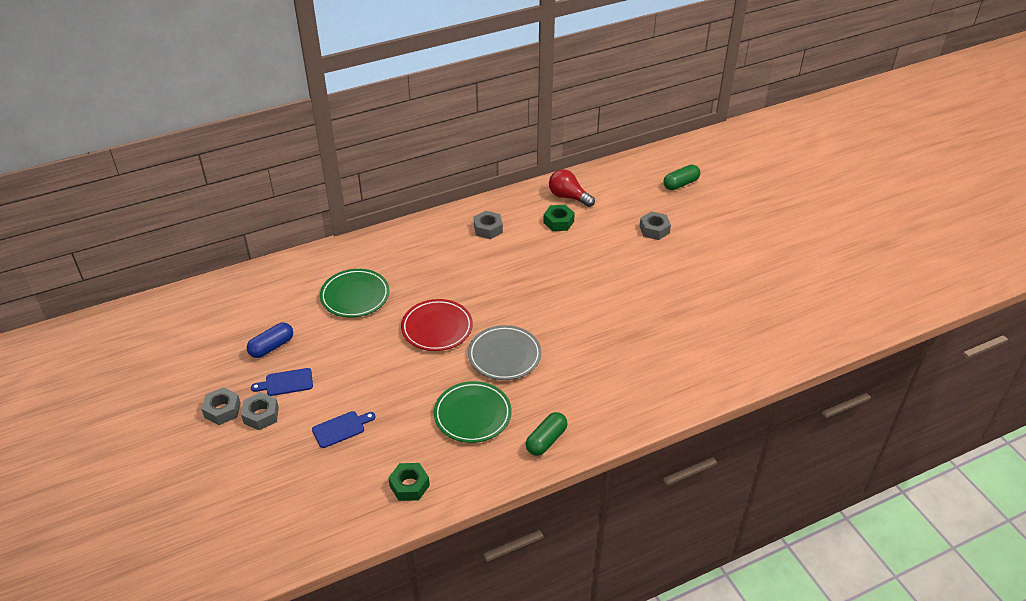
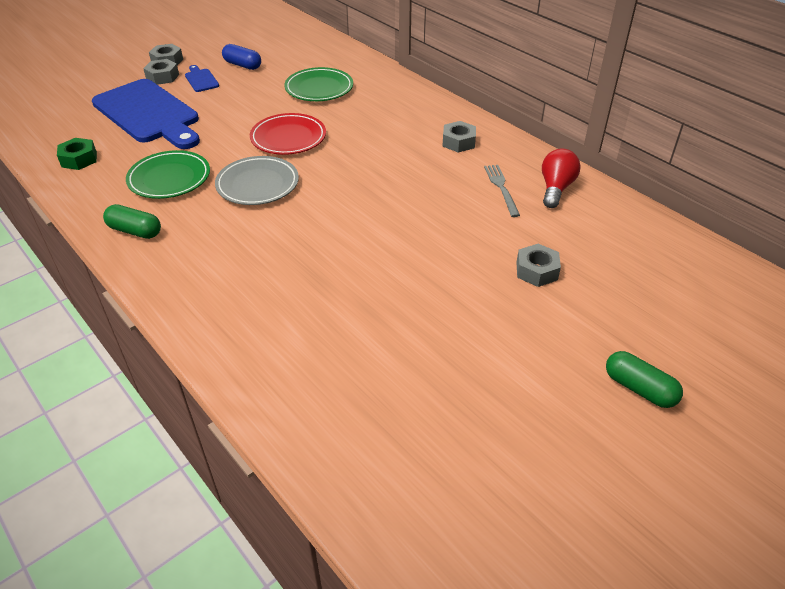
camera: 75 degrees right, 0 degrees up
blue cutting board [312,411,375,448] -> blue cutting board [92,79,200,149], size x2.50
green nut [543,205,575,231] -> grey fork [484,165,520,217]
green capsule [663,164,700,190] -> green capsule moved to [606,351,683,408]

